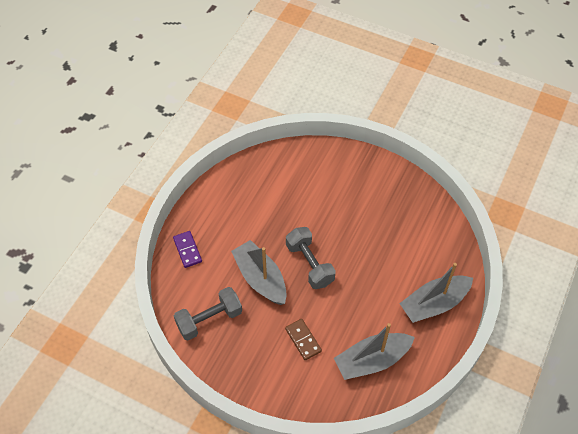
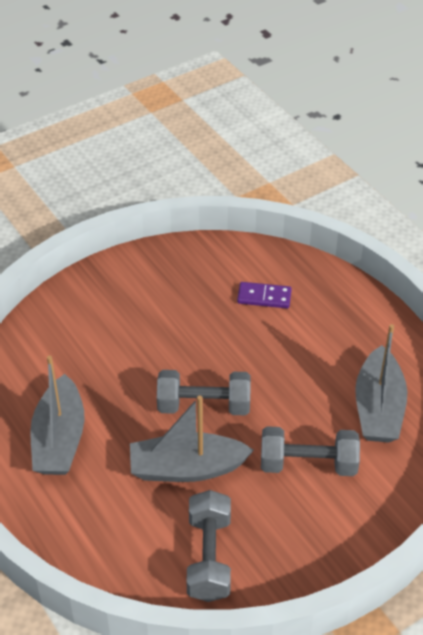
camera: 60 degrees left, 10 degrees down
purple domino [173,231,202,268] -> purple domino moved to [237,282,292,308]
brown domino [285,319,322,360] -> grey dumbbell [261,426,360,476]
grey boat [399,263,473,323] -> grey boat moved to [30,355,84,475]

